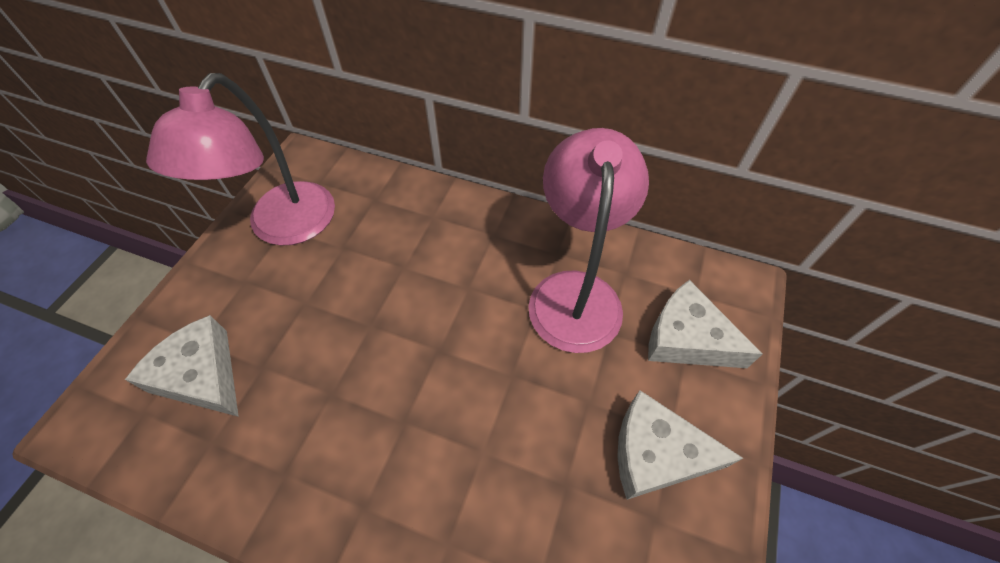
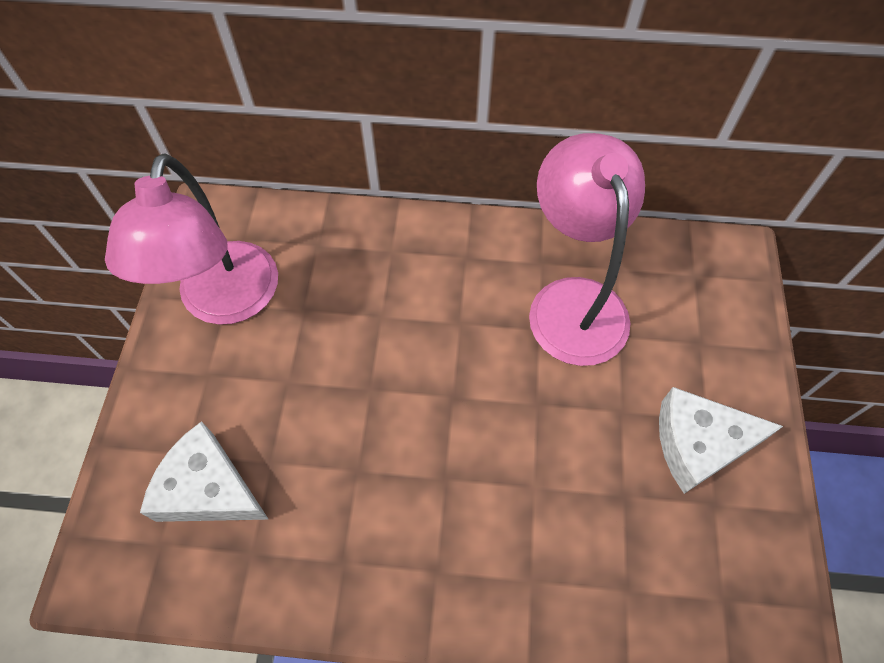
camera: 15 degrees left, 5 degrees up
white cheese [648,280,762,368] -> none

